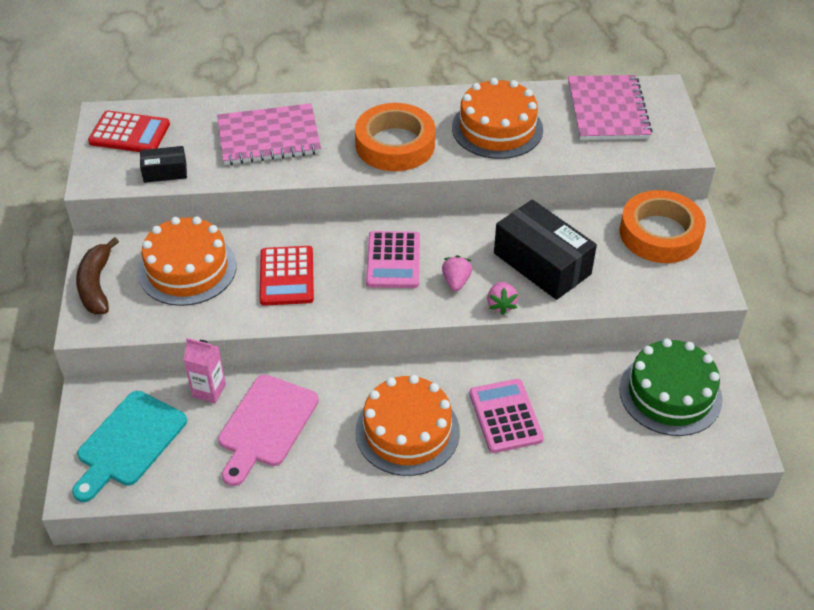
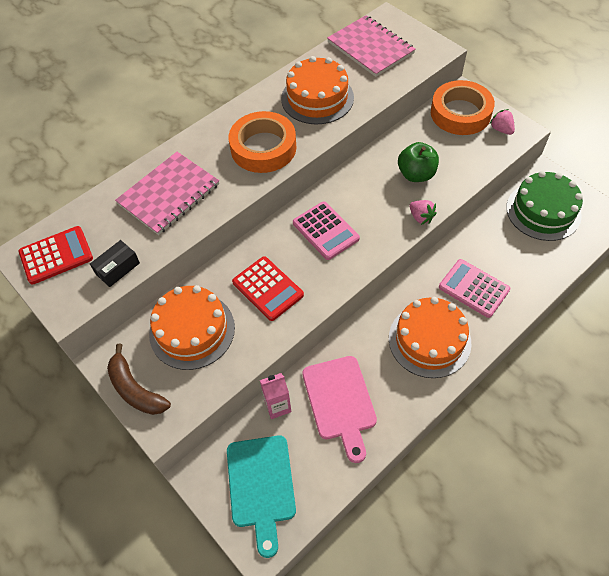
camera: 35 degrees left, 10 degrees up
pink strawberry [442,255,472,291] -> pink strawberry moved to [490,109,515,135]
black box [494,199,597,300] -> green apple [398,142,439,182]

